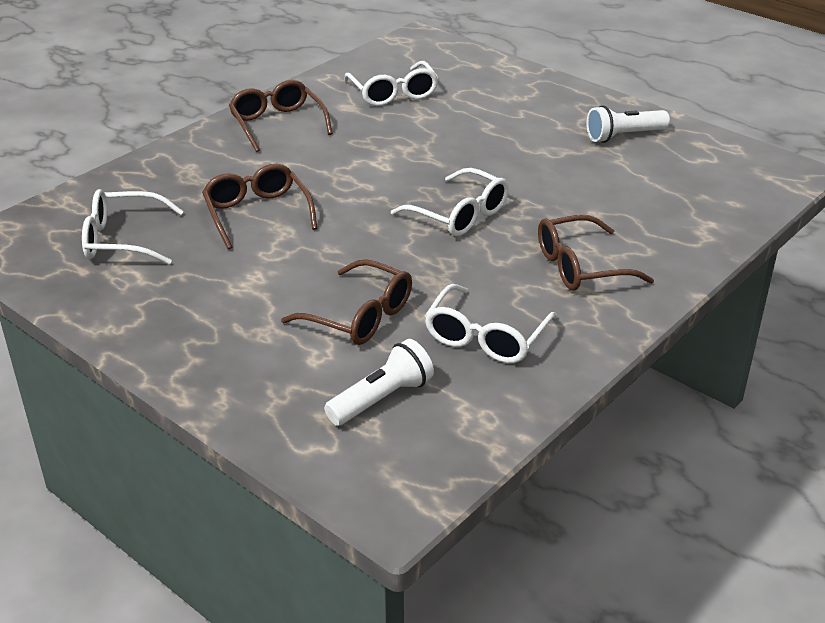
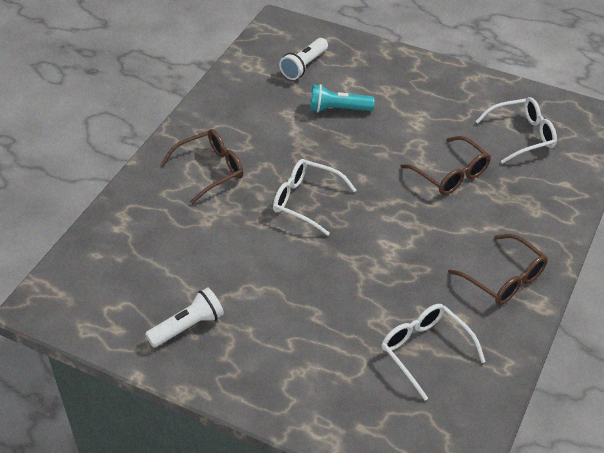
camera: 165 degrees right, 10 degrees up
brown glasses [281,259,412,345] -> turquoise flashlight [310,84,375,113]
white glasses [425,284,557,363] -> none

